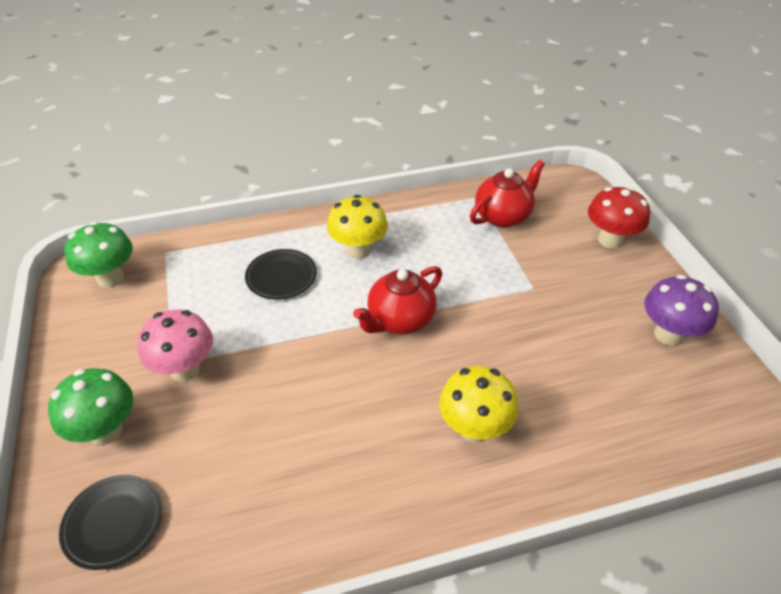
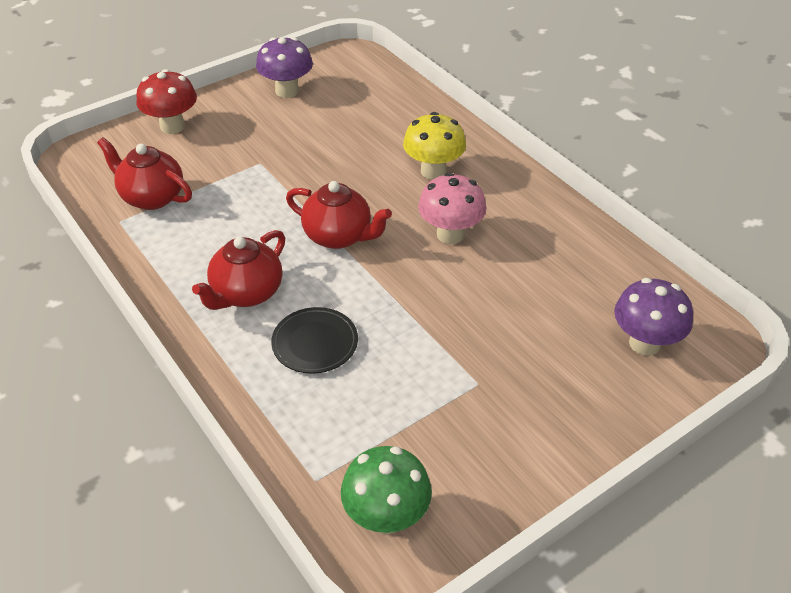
camera: 110 degrees left, 0 degrees up
green mushroom [48,368,133,445] -> none
black plate [59,475,162,570] -> purple mushroom [614,278,693,356]
pink mushroom [137,309,213,382] -> pink mushroom moved to [418,173,486,244]
yellow mushroom [327,195,388,259] -> red teapot [192,230,285,310]

